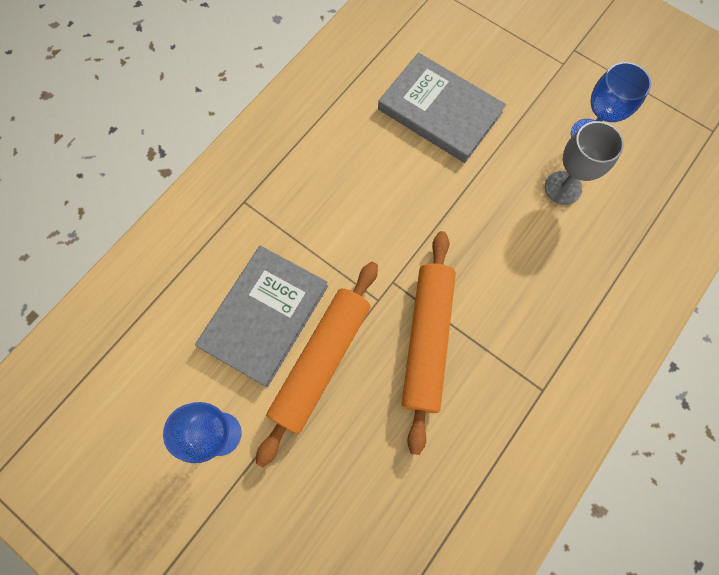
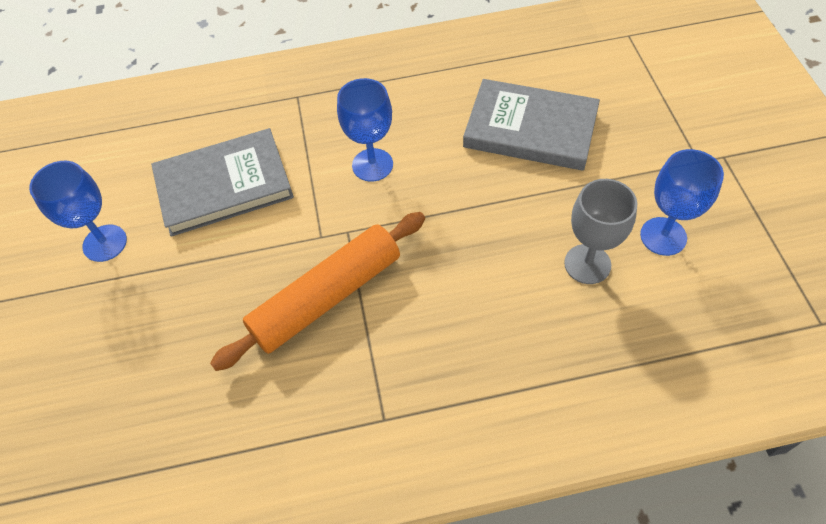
camera: 45 degrees right, 15 degrees down
orange rolling pin [256,262,378,467] -> none
grey book [378,53,506,163] -> grey book turned 60 degrees counterclockwise [463,79,600,171]
none -> blue goblet [337,78,393,182]

